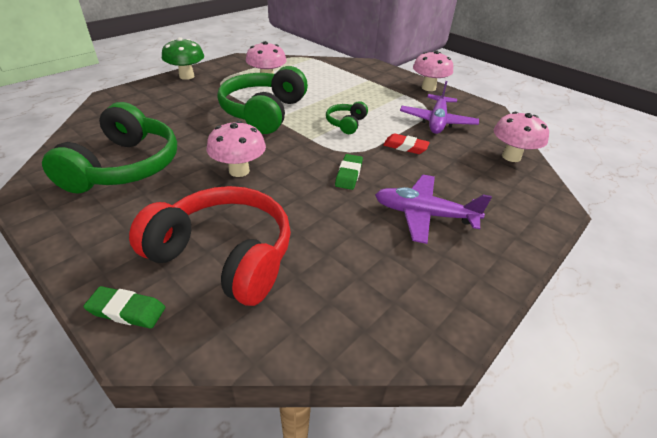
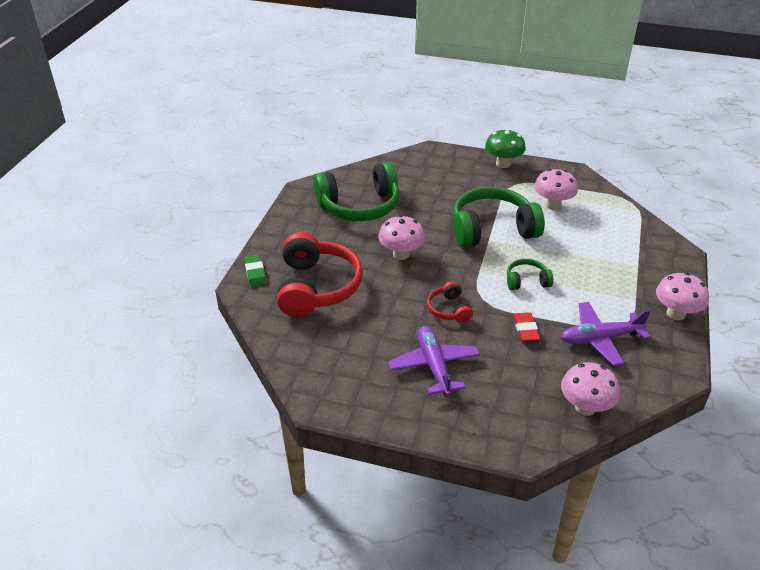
camera: 65 degrees right, 0 degrees up
green eraser [335,154,363,190] -> red headphones [427,281,473,323]

